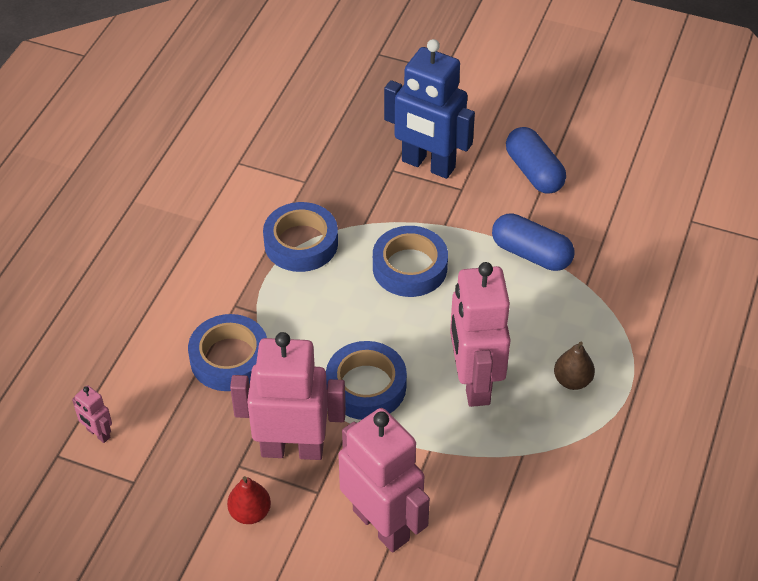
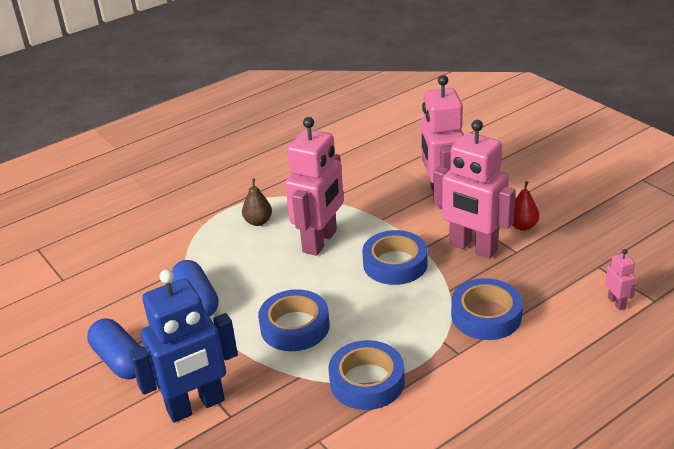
camera: 145 degrees left, 15 degrees down
blue robot [384,39,475,179] -> blue robot turned 90 degrees clockwise [129,269,238,423]
blue capsule [506,127,566,194] -> blue capsule turned 45 degrees counterclockwise [87,319,141,379]

